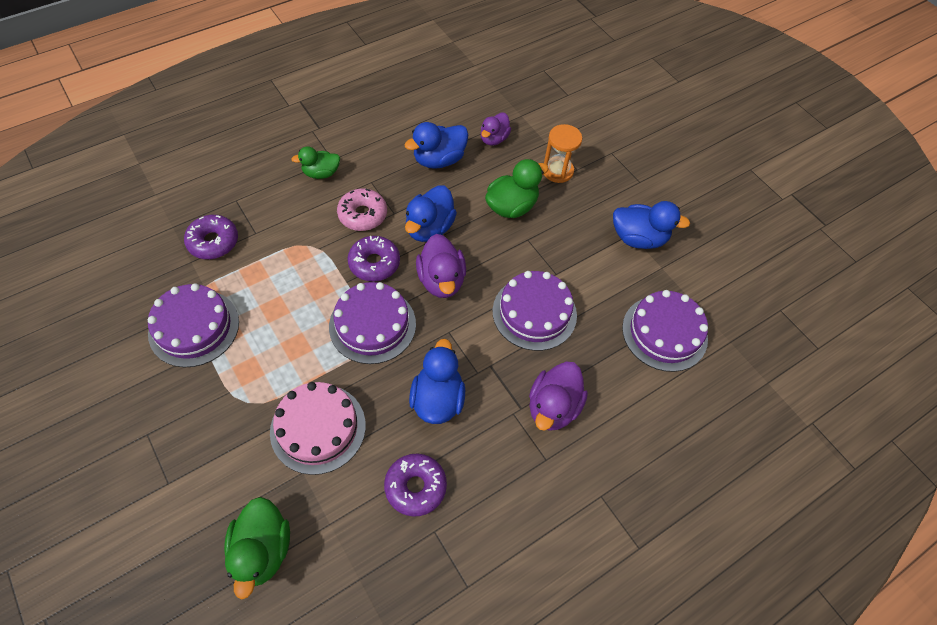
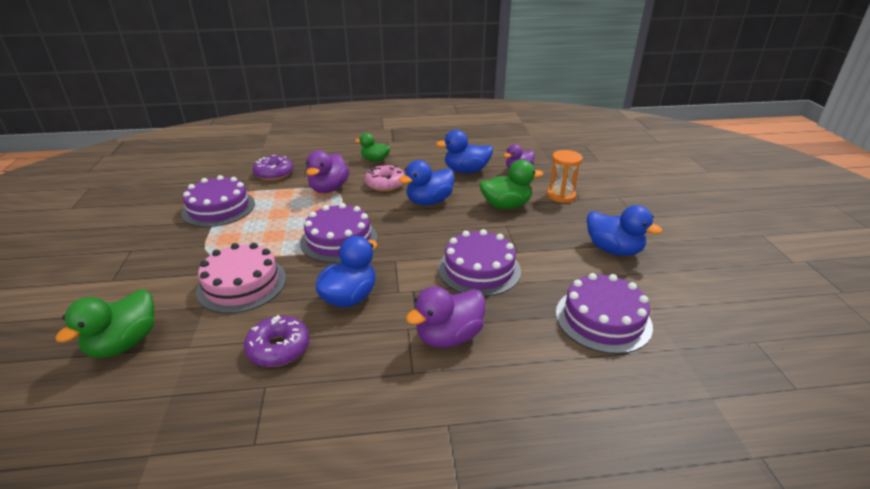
camera: 30 degrees right, 25 degrees down
purple donut [347,236,400,282] -> none
purple duck [416,234,466,298] -> purple duck moved to [306,150,349,193]

